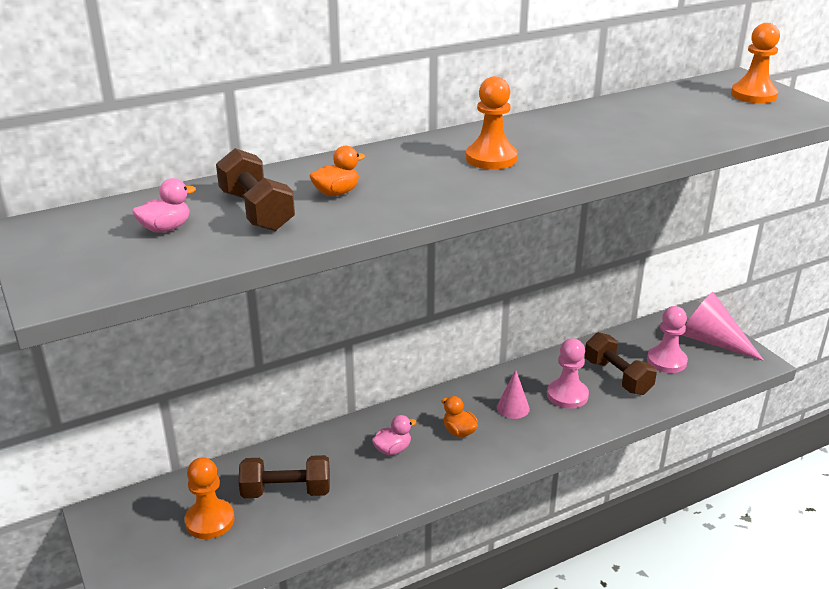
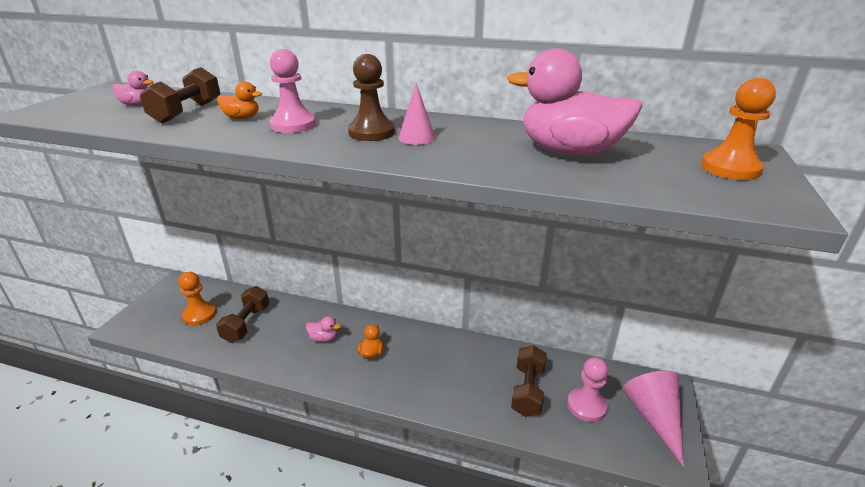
camera: 45 degrees right, 0 degrees up
brown dumbbell [238,455,330,498] -> brown dumbbell turned 60 degrees clockwise [216,286,269,343]
orange pawn [466,76,518,170] -> brown pawn [348,54,395,141]
pink cone [497,370,530,419] -> pink cone moved to [398,83,436,145]
pink pawn [547,338,589,409] -> pink pawn moved to [270,49,316,133]
none -> pink duck [507,48,643,156]

